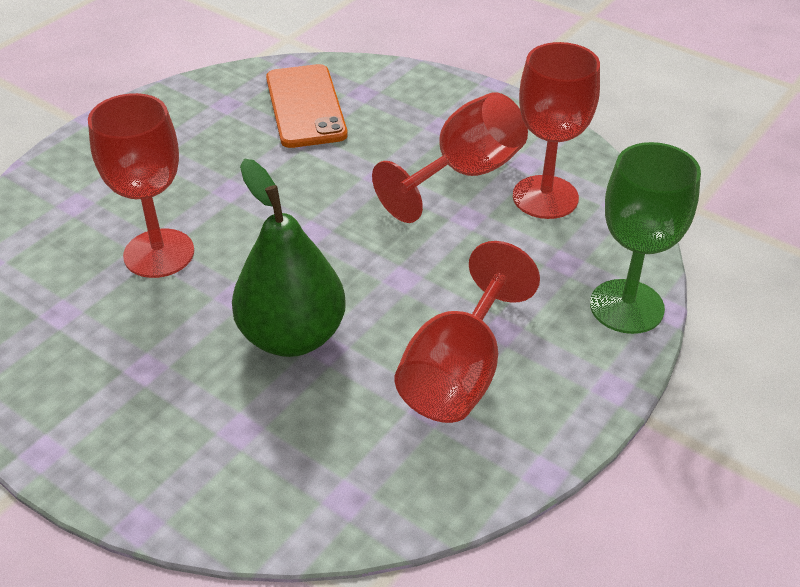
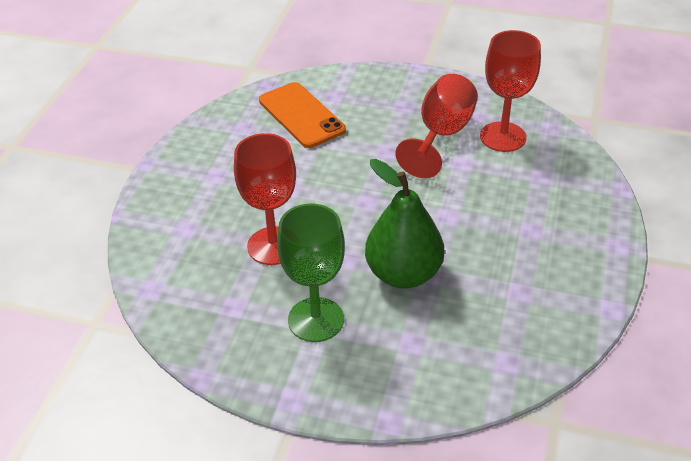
camera: 20 degrees left, 0 degrees up
red goblet [395,241,540,423] -> none
green goblet [590,142,701,334] -> green goblet moved to [277,204,345,342]

